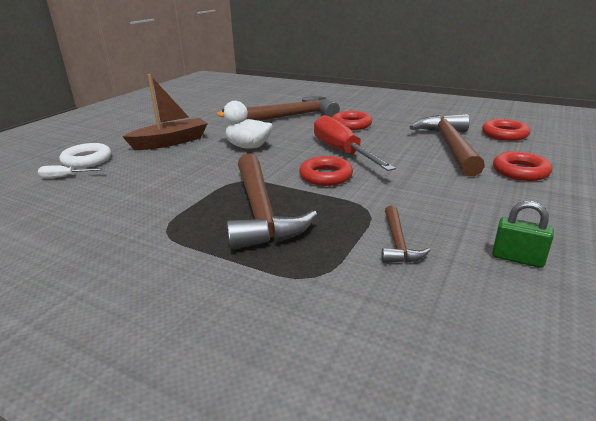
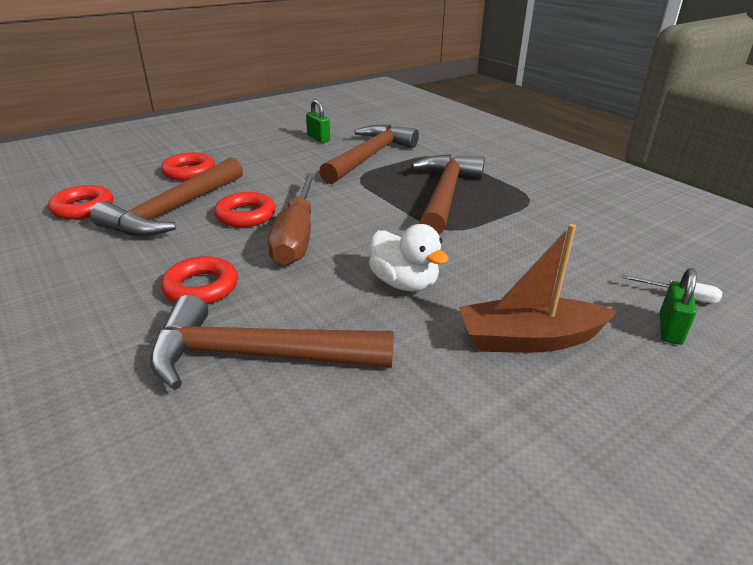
camera: 155 degrees left, 5 degrees up
white ring [59,143,111,168] -> green padlock [660,268,697,345]
red ring [299,156,353,186] -> red ring moved to [214,192,276,227]
red screwdriver [314,115,396,171] -> brown screwdriver [268,173,316,265]
brown hammer [382,205,431,263] -> brown hammer [319,125,419,184], size x2.06

